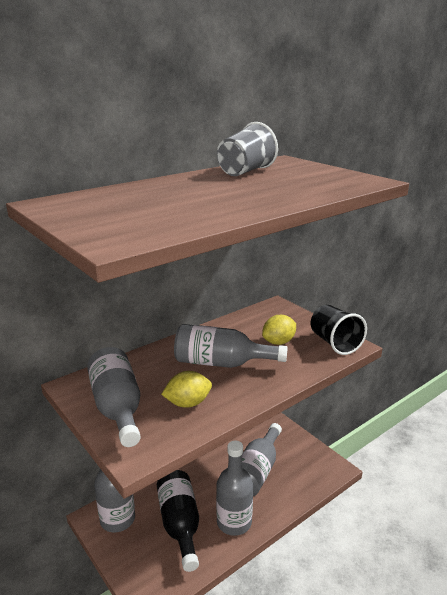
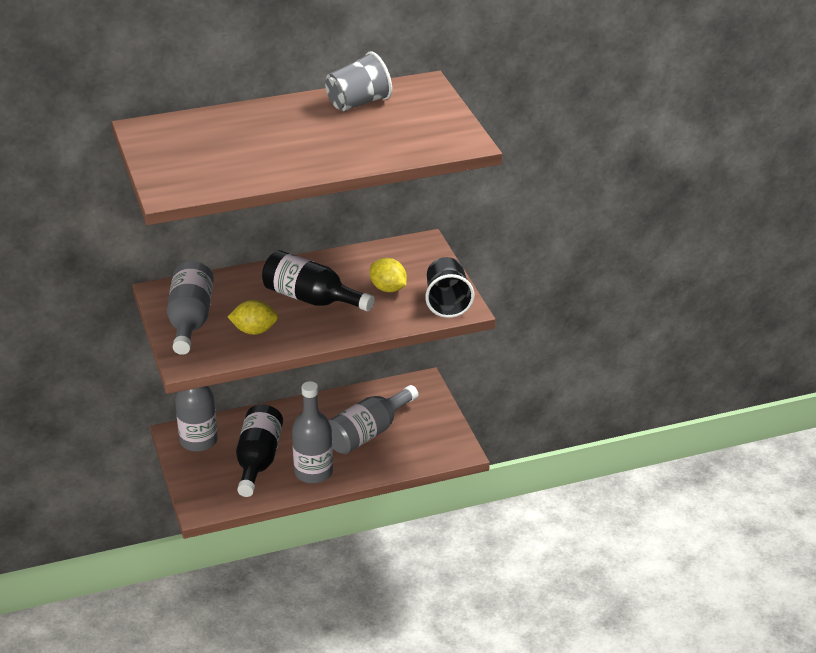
camera: 20 degrees right, 10 degrees up
grey bottle [174,324,288,368] -> black bottle [262,250,375,311]
yellow lemon [262,315,296,345] -> yellow lemon turned 60 degrees clockwise [370,258,407,292]

